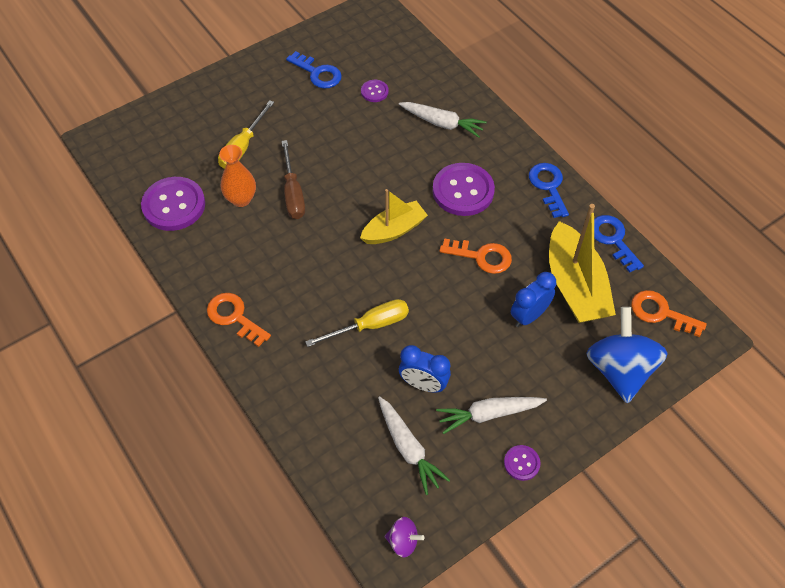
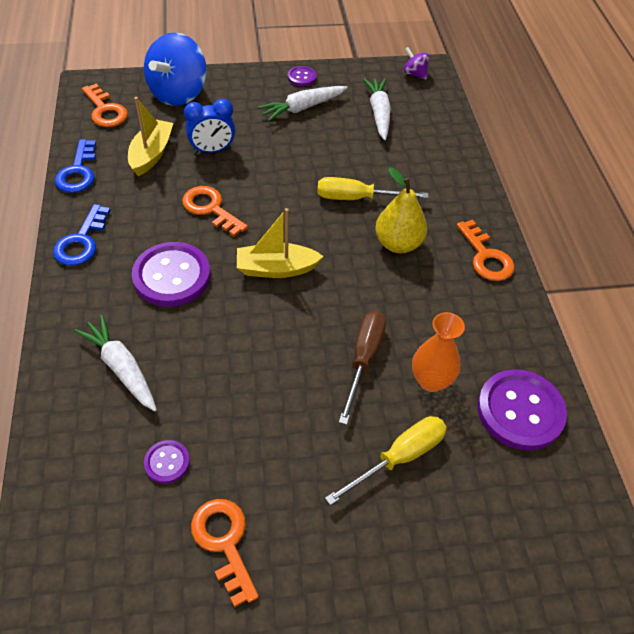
camera: 155 degrees left, 5 degrees down
blue key [286,51,342,89] -> orange key [191,499,259,607]
blue clock [399,345,451,392] -> none
white carrot [436,397,547,434] -> white carrot turned 135 degrees clockwise [258,86,348,121]
yellow boat [549,204,616,323] -> yellow boat [128,97,173,176], size x0.63
none -> yellow pear [375,168,427,253]

